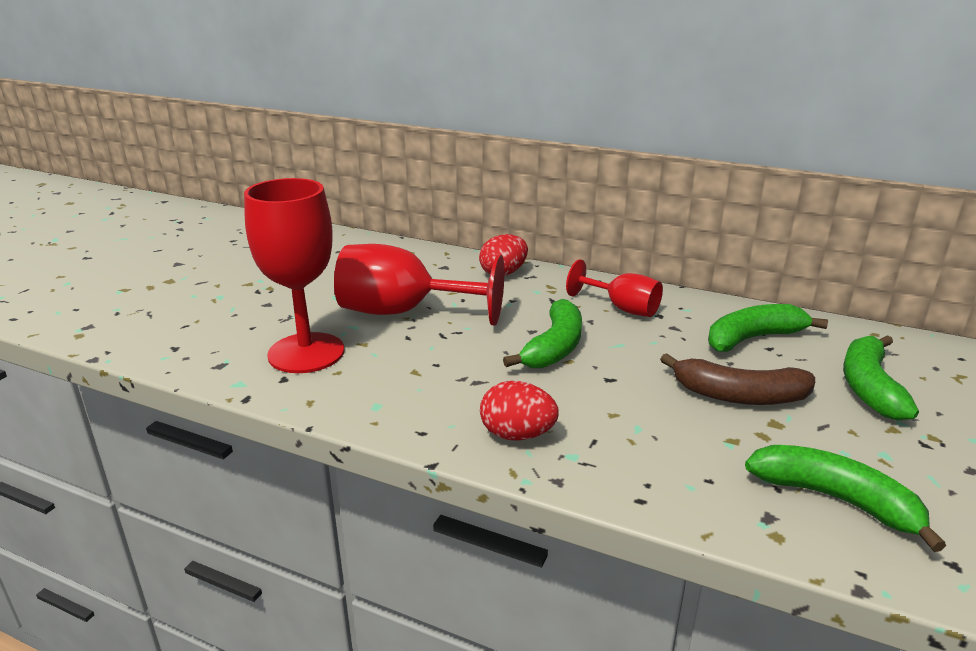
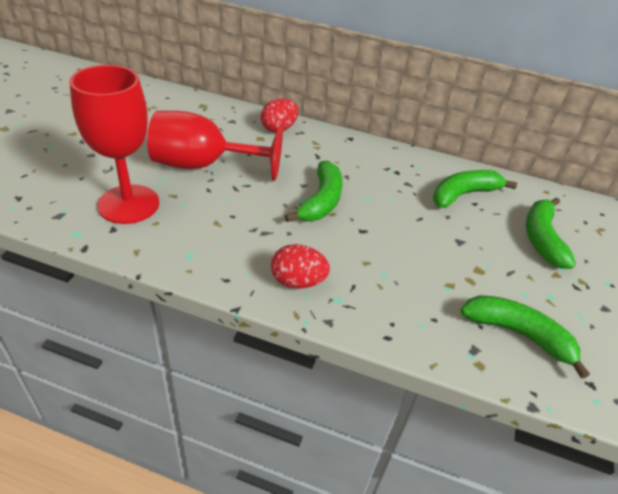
camera: 10 degrees left, 15 degrees up
red goblet [566,259,663,317] -> none
brown banana [660,353,815,405] -> none

